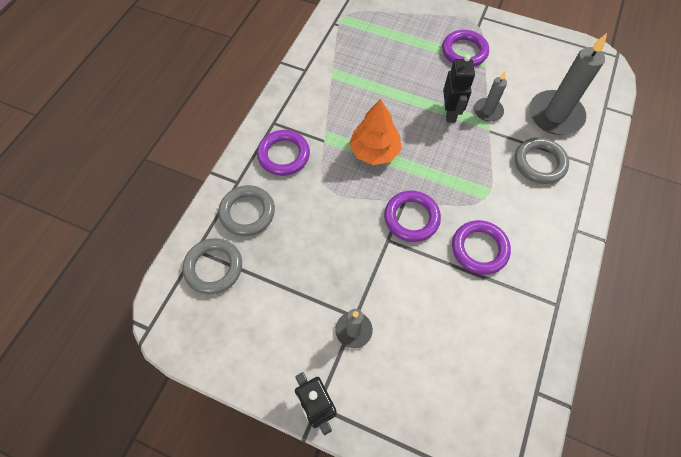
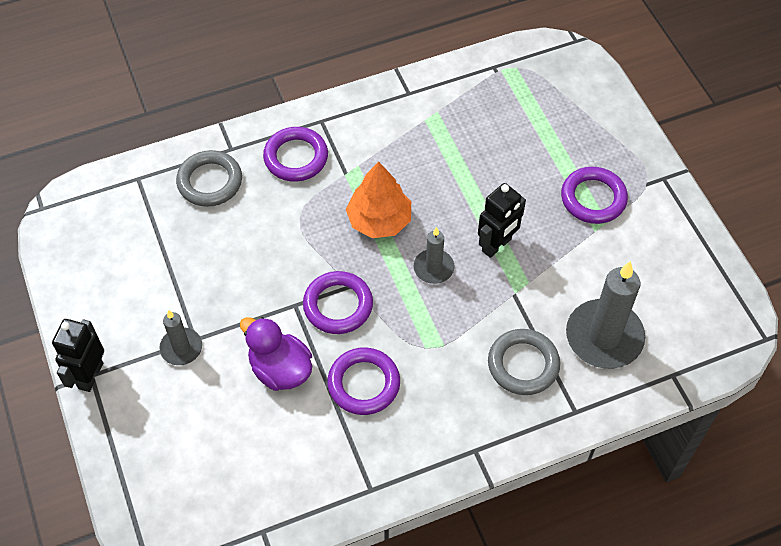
camera: 45 degrees right, 5 degrees down
grey ring [182,238,242,294] -> none
grey candle [474,72,507,122] -> grey candle moved to [414,227,454,284]
none -> purple duck [240,317,312,391]

